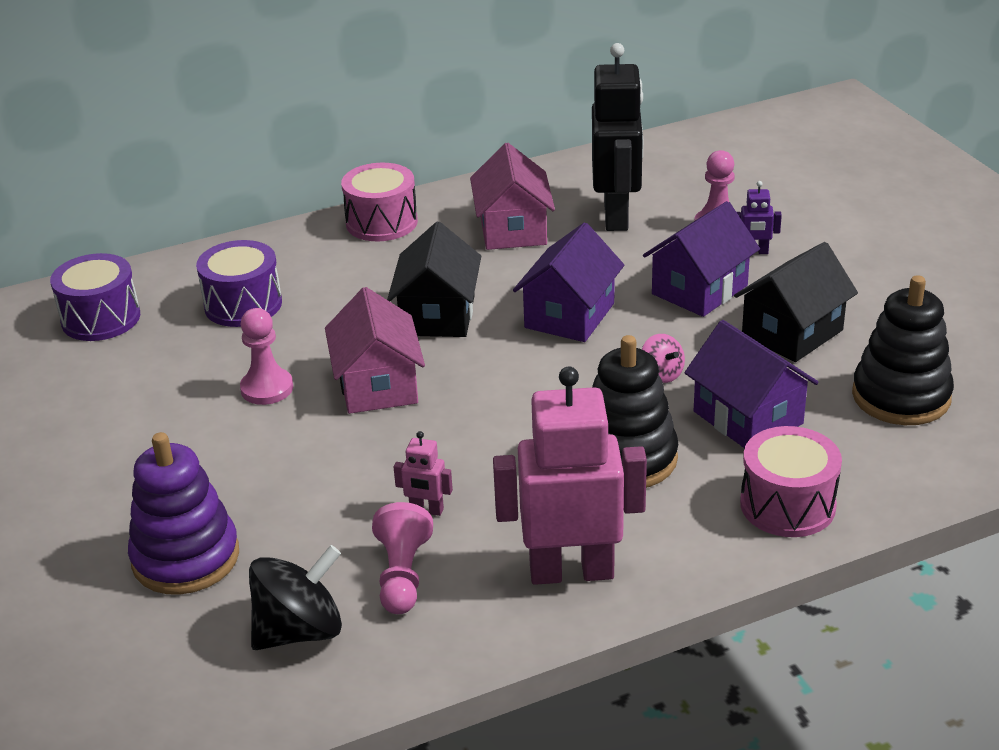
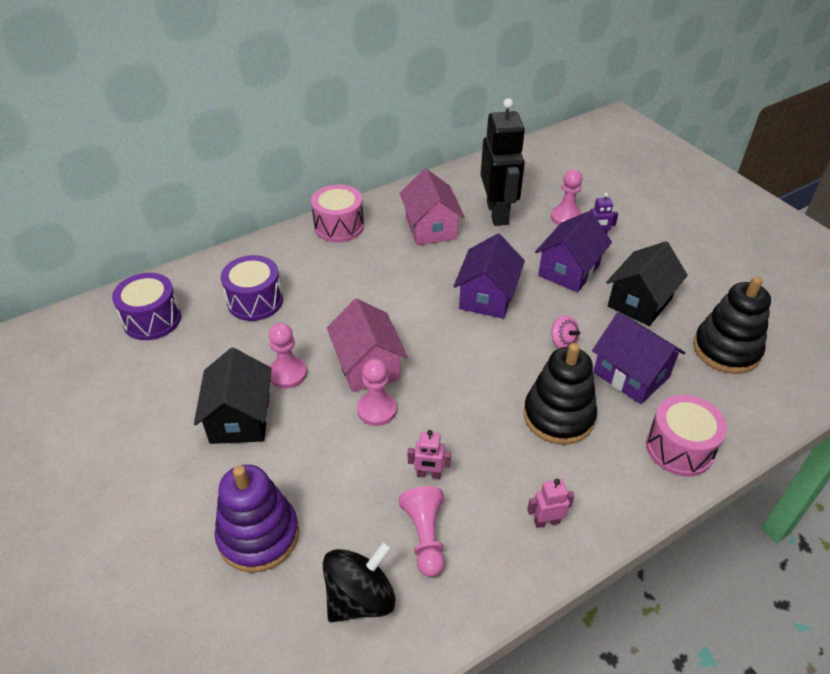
camera: 10 degrees left, 10 degrees up
black house [387,222,481,337] -> black house moved to [194,348,272,444]
pink robot [493,366,647,585] -> pink robot [527,479,574,528], size x0.42
none -> pink pawn [357,359,397,426]

